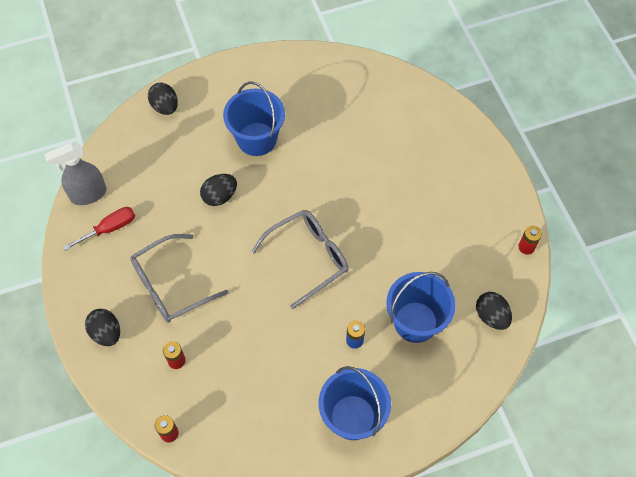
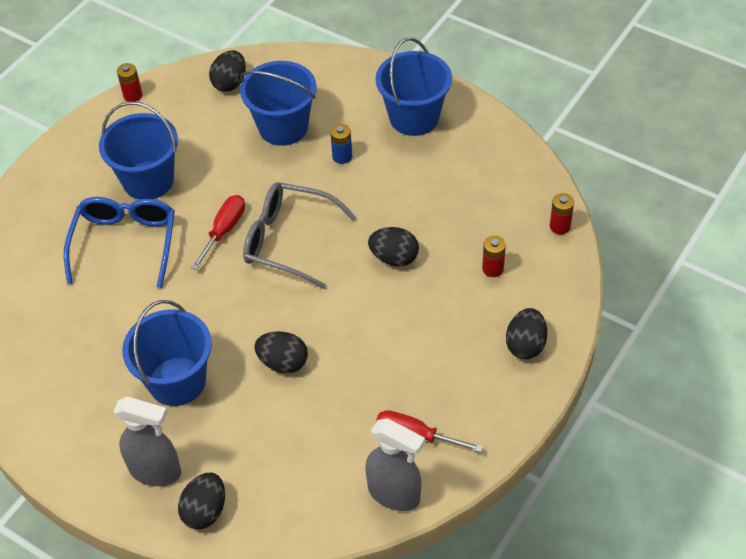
camera: 125 degrees left, 10 degrees down
grey glasses [130,234,228,323] -> none
none -> blue glasses [64,197,175,288]
none -> blue bucket [99,101,178,200]
none -> grey spray bottle [114,396,181,486]
none -> red screwdriver [191,195,245,270]
none -> black egg [368,227,419,266]

